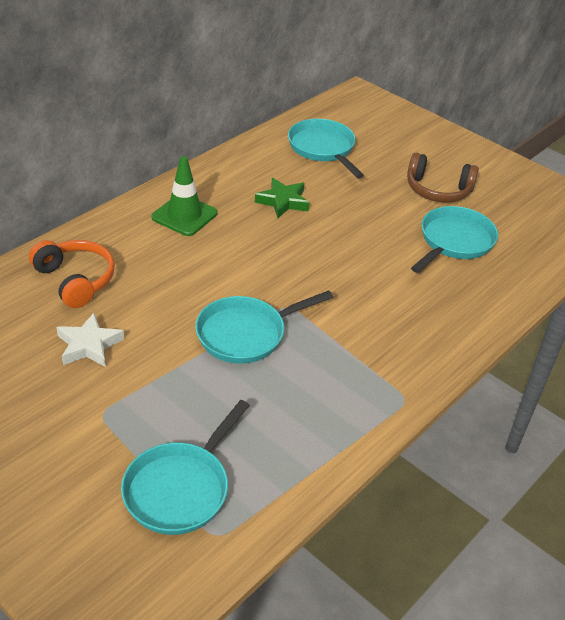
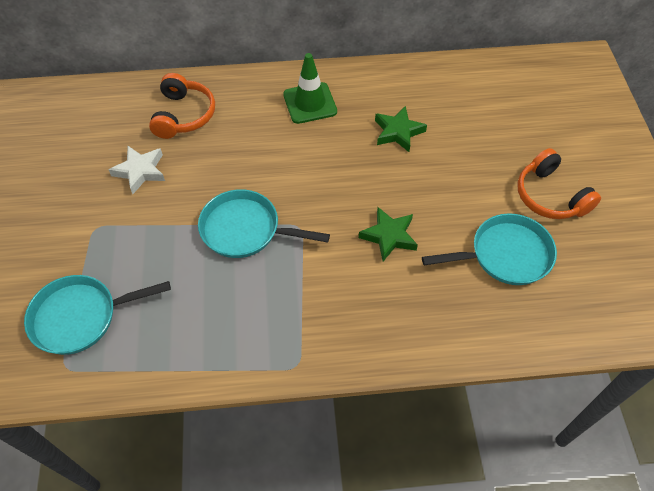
camera: 45 degrees right, 15 degrees up
turquoise pan [288,119,364,179] -> none
brown headphones [407,153,479,202] -> orange headphones [517,148,601,219]
none -> green star [359,207,418,261]

